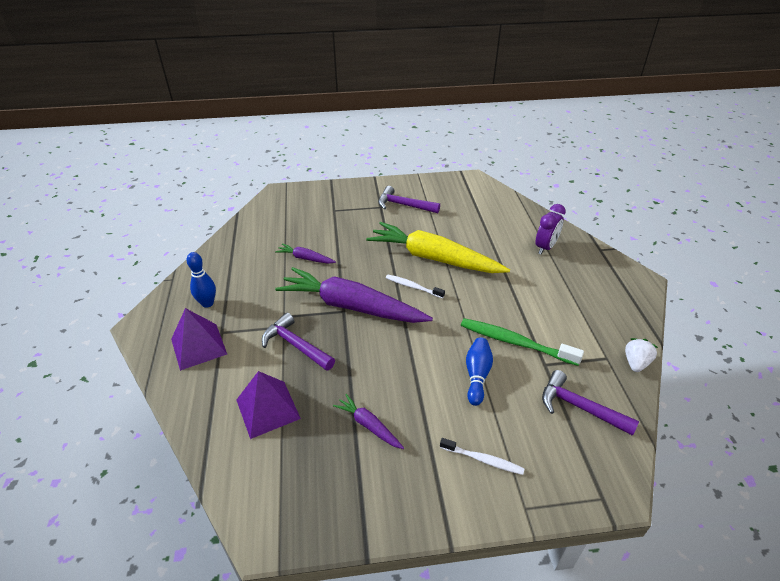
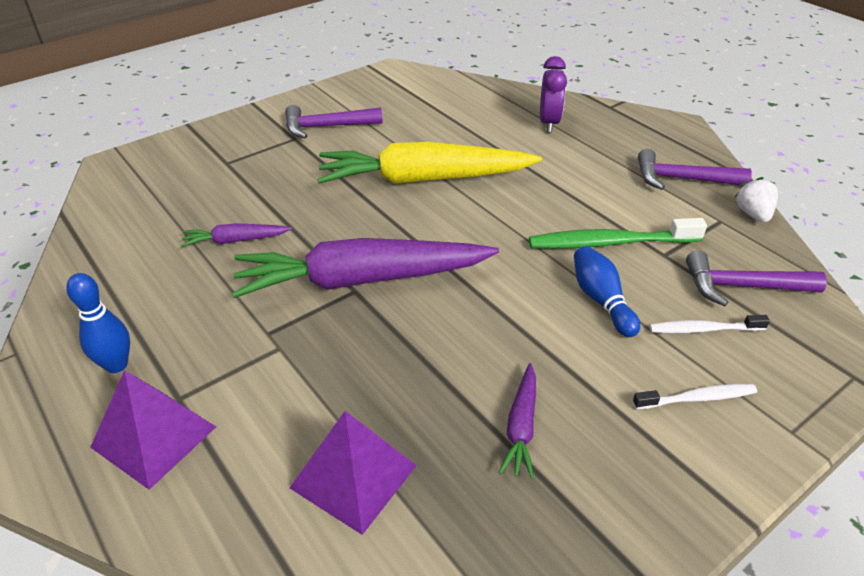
camera: 30 degrees left, 0 degrees up
purple hammer [262,313,335,371] -> purple hammer moved to [638,149,752,190]
purple carrot [333,394,404,449] -> purple carrot turned 90 degrees counterclockwise [499,363,536,479]
white toothbrush [386,275,445,299] -> white toothbrush moved to [649,315,770,333]

